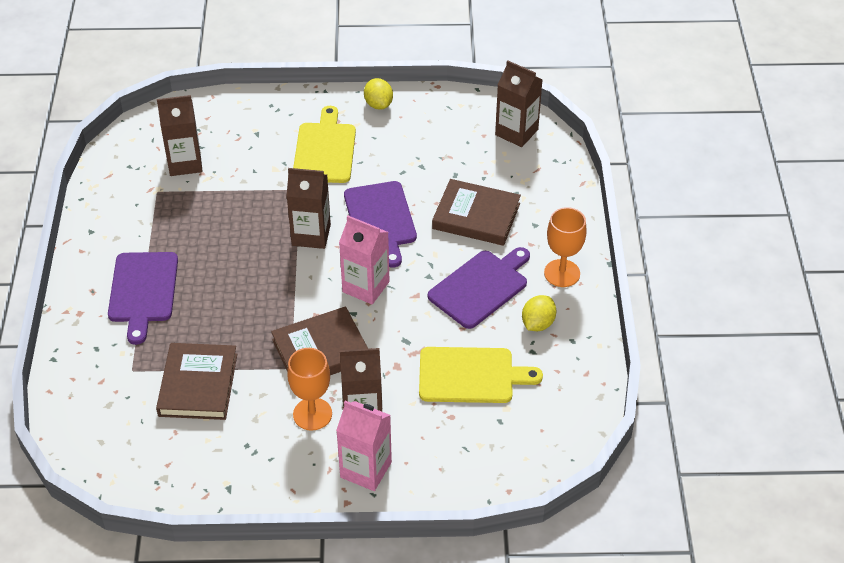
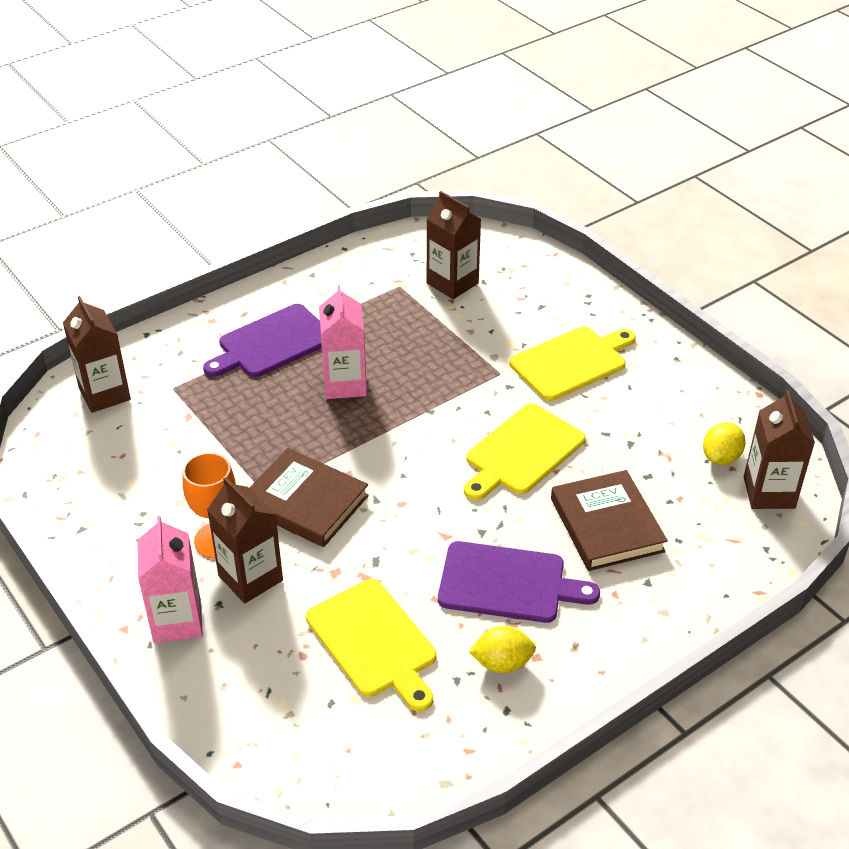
camera: 55 degrees right, 5 degrees down
brown book [156,343,237,420] -> none
brown carton [287,168,331,249] -> brown carton moved to [63,296,131,413]
pink carton [339,216,390,304] -> pink carton moved to [319,285,367,399]
purple cutting board [344,181,417,268] -> yellow cutting board [464,404,586,501]
yellow lemon [364,78,393,110] -> yellow lemon moved to [703,422,746,465]
orange goblet [544,207,587,287] -> none

